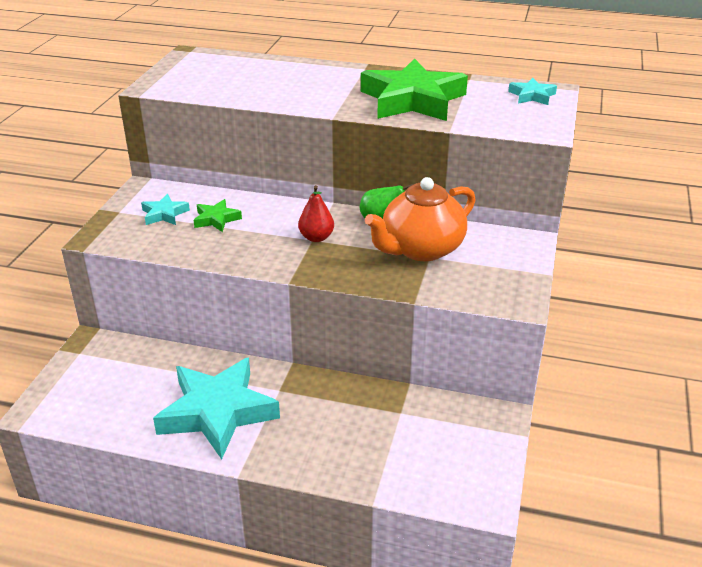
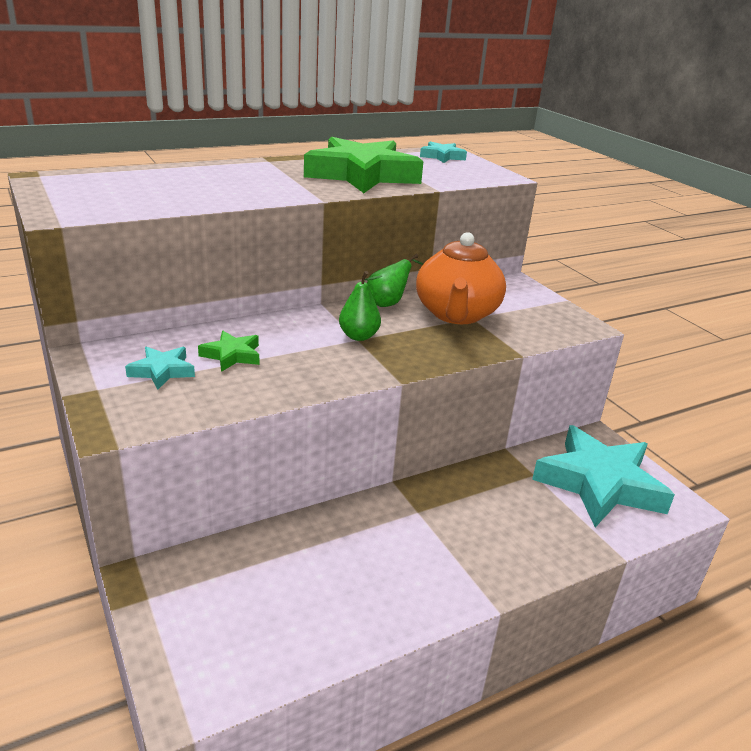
camera: 45 degrees left, 5 degrees down
turquoise star [153,357,280,459] -> turquoise star moved to [532,425,675,527]
red pear [298,185,334,242] -> green pear [339,271,382,341]

